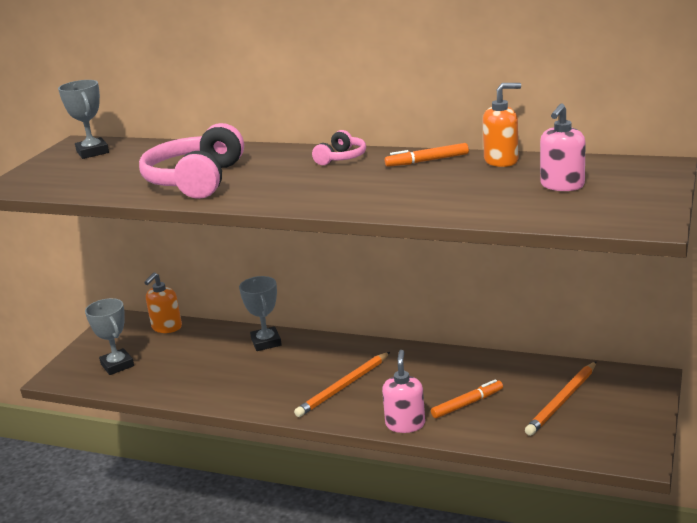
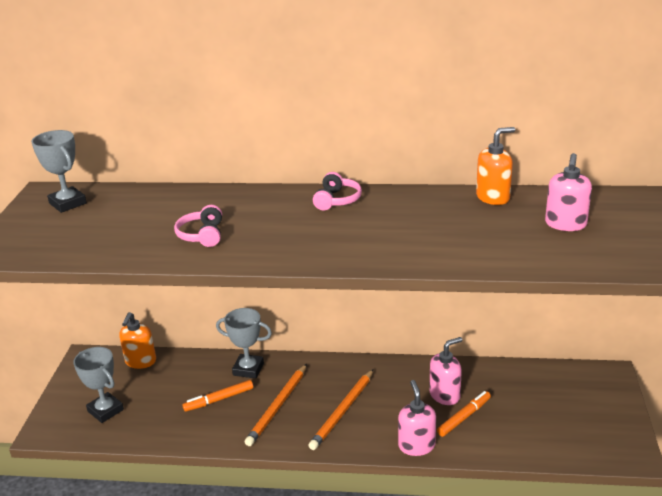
camera: 15 degrees left, 5 degrees up
pink headphones [139,123,244,199] -> pink headphones [174,205,222,247], size x0.50
grey trophy [239,276,282,351] -> grey trophy turned 45 degrees counterclockwise [216,308,272,379]
orange marker [385,143,469,167] -> orange marker moved to [183,380,253,412]
orange pencil [525,361,597,436] -> orange pencil moved to [245,364,307,446]
none -> pink soap dispenser [429,337,462,405]

